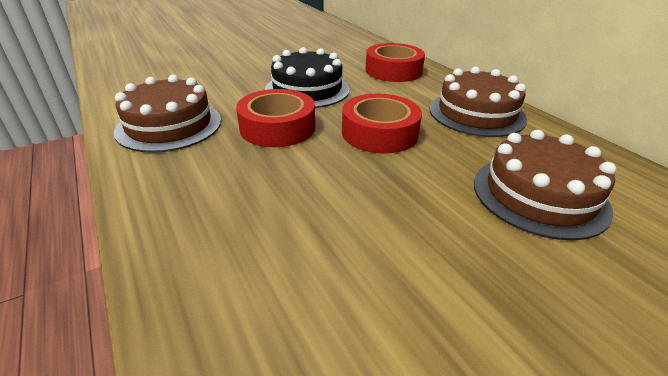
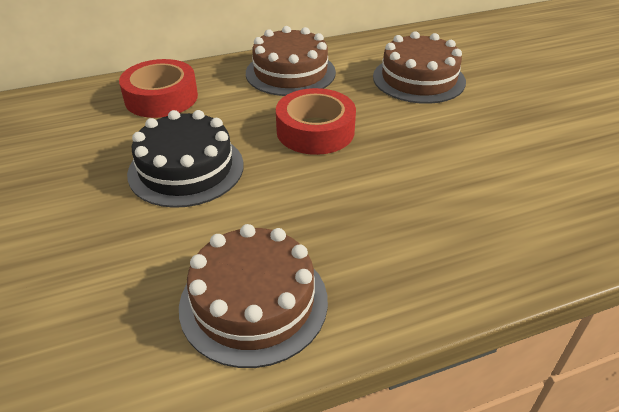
camera: 80 degrees left, 5 degrees up
red tape [236,89,315,147] -> none

